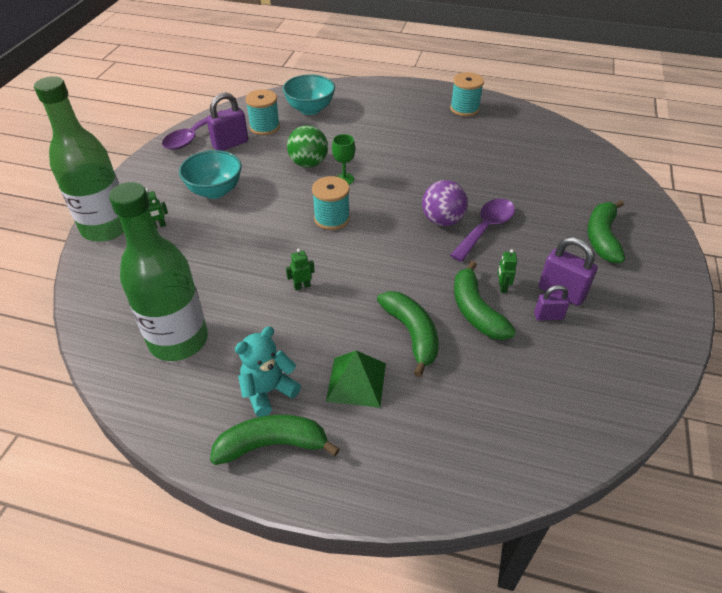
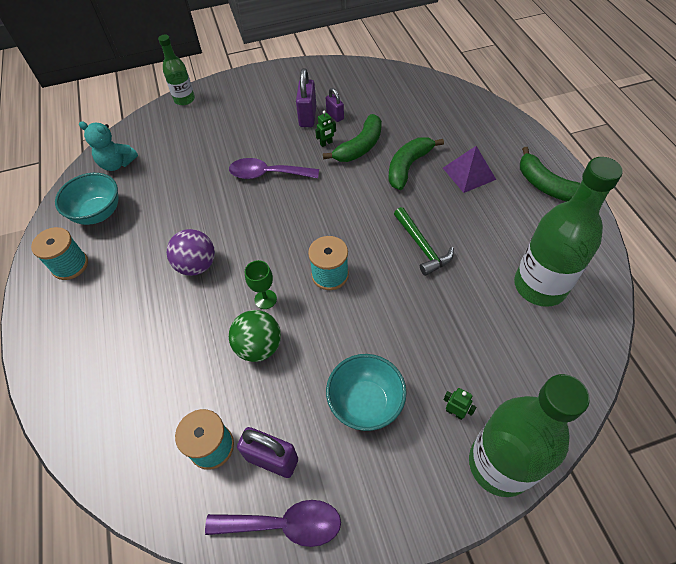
camera: 120 degrees left, 10 degrees up
turquoise teddy bear [235,326,301,417] -> turquoise teddy bear moved to [79,121,138,171]
turquoise bowl [283,74,335,115] -> turquoise bowl moved to [55,173,119,225]
green robot [286,248,315,291] -> green hammer [394,207,454,276]
green pyramid [326,350,386,408] -> purple pyramid [443,146,496,193]
purple ball [422,180,468,226] -> purple ball moved to [167,229,215,276]
green banana [587,200,625,263] -> none
none -> green bottle [158,35,195,105]

